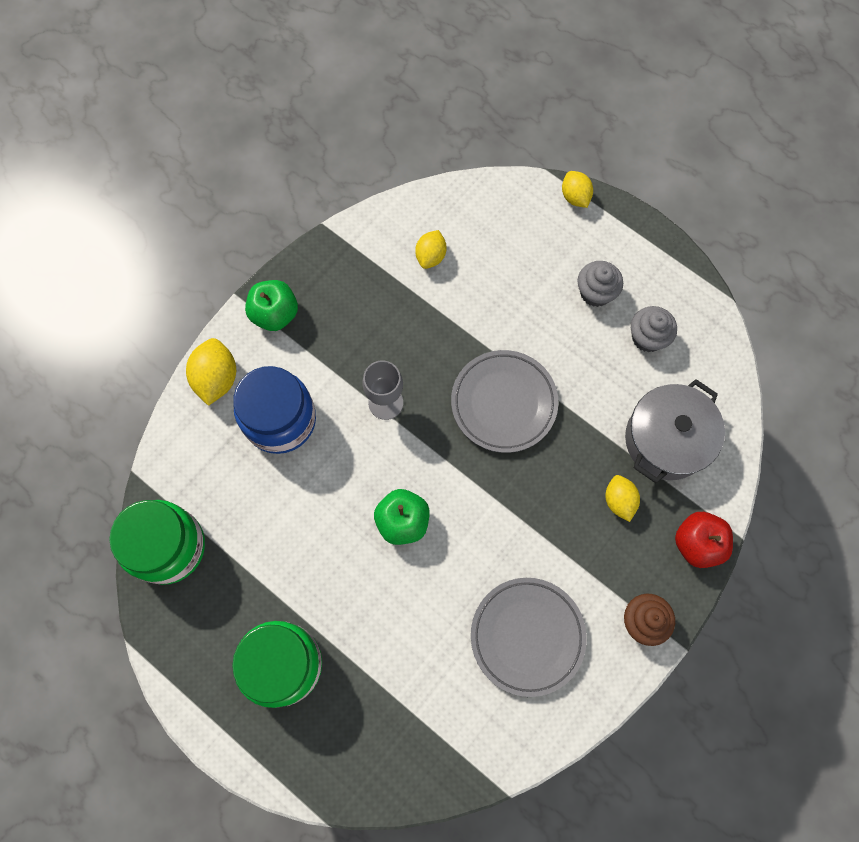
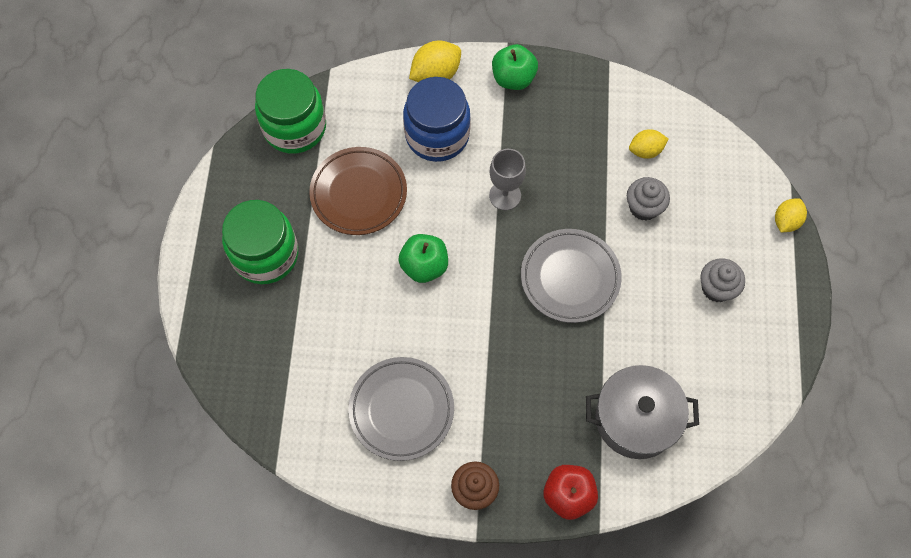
camera: 55 degrees right, 5 degrees down
yellow lemon [605,475,640,522] -> none
grey cupcake [631,306,677,352] -> grey cupcake moved to [627,177,670,221]
none -> brown plate [309,147,407,235]

